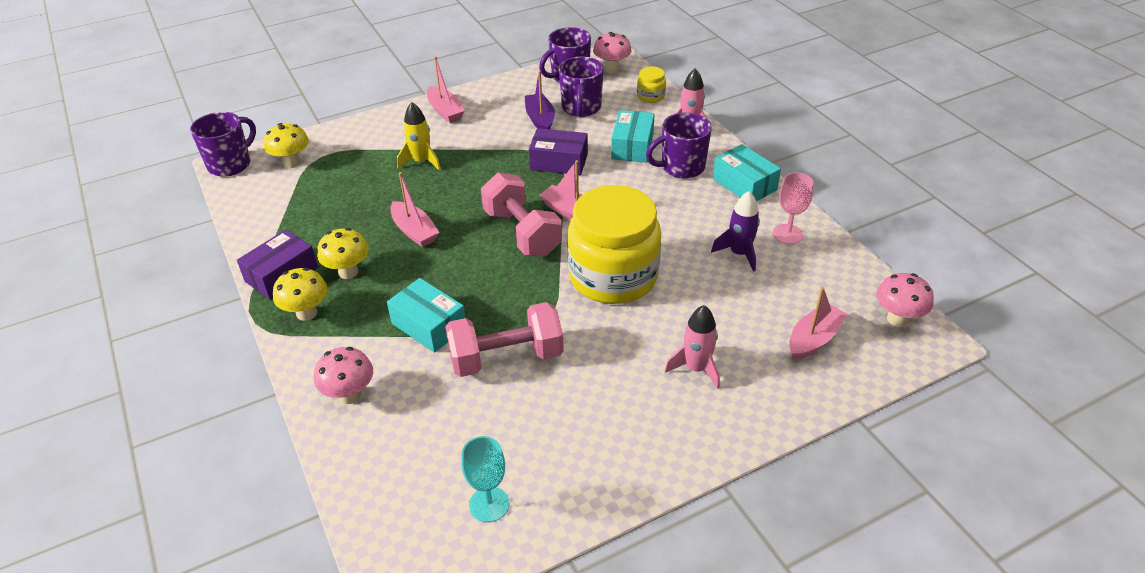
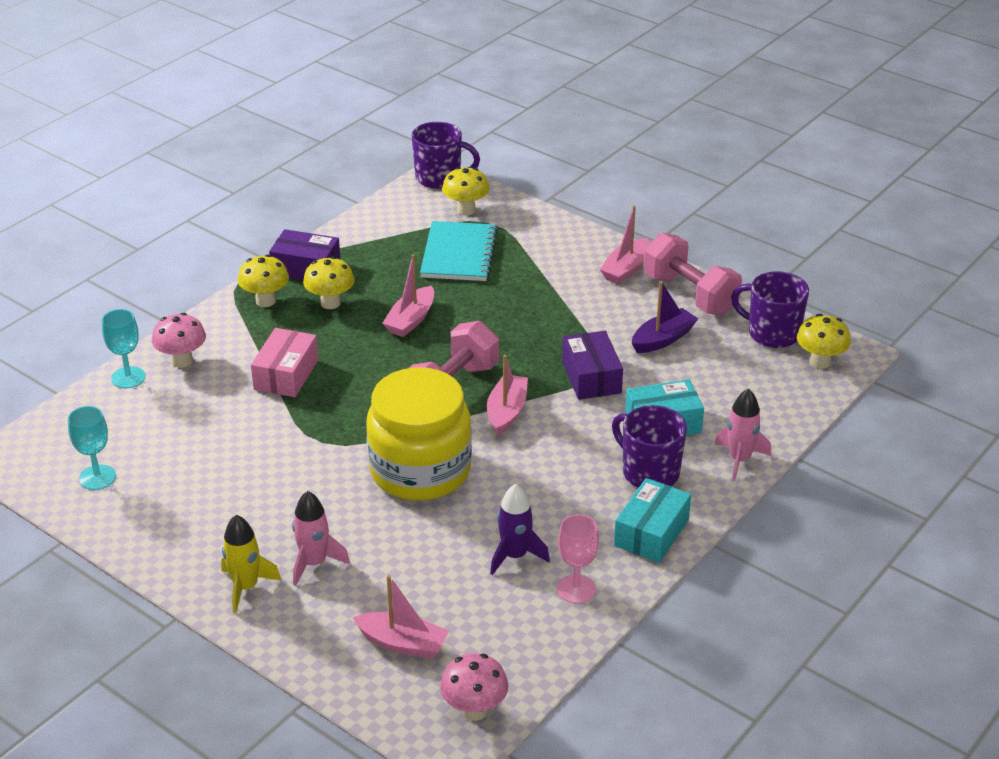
camera: 65 degrees right, 5 degrees down
turquoise box [387,278,465,353] -> pink box [251,328,319,397]
yellow rocket [397,102,441,171] -> yellow rocket moved to [221,515,281,613]
pink dumbbell [445,302,564,377] -> pink dumbbell moved to [643,233,742,315]
purple mug [559,56,604,117] -> none
pink mushroom [593,32,632,73] -> yellow mushroom [797,314,851,369]
yellow jar [637,66,666,103] -> none
none -> turquoise goblet [102,309,146,388]
none -> turquoise notebook [420,221,498,281]

